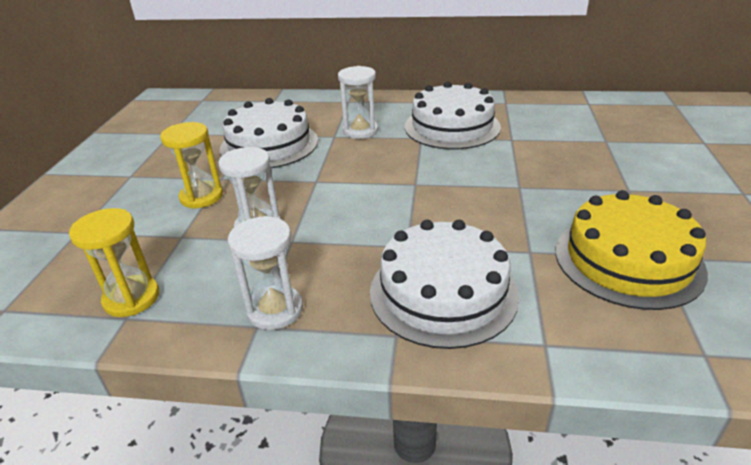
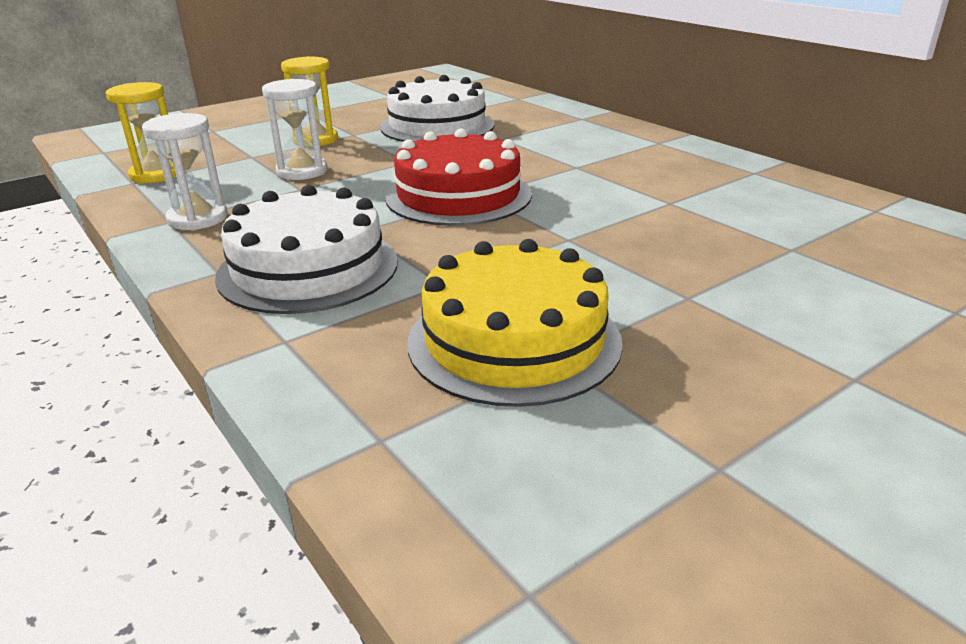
camera: 45 degrees right, 5 degrees down
white hourglass [338,66,378,139] -> none
white cake [405,82,501,149] -> none
none -> red cake [385,128,532,226]

